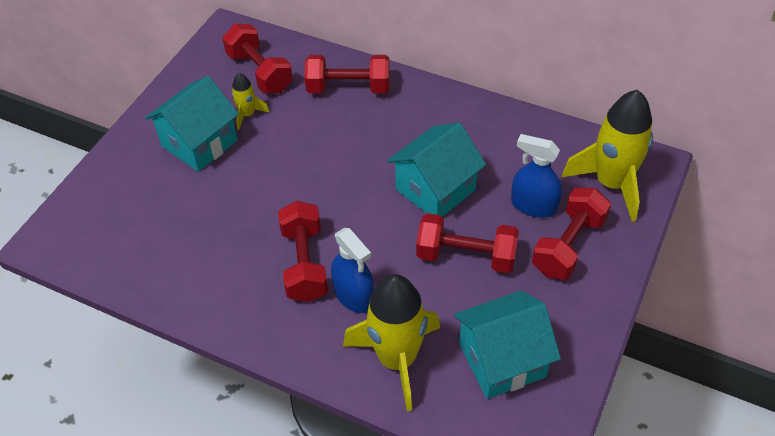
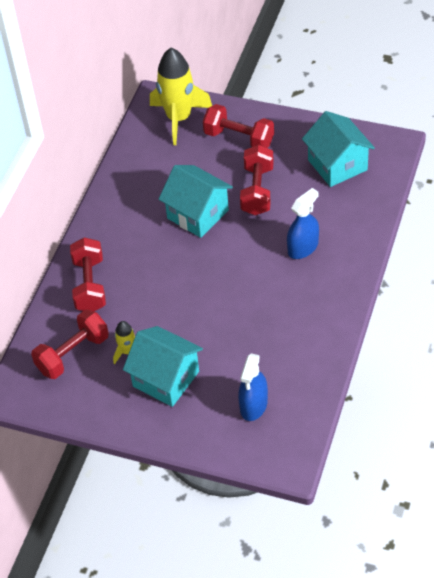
camera: 95 degrees left, 0 degrees up
red dumbbell [278,201,328,302] -> none
yellow rocket [343,274,440,412] -> none
blue spray bottle [511,134,562,218] -> blue spray bottle moved to [238,353,268,421]

